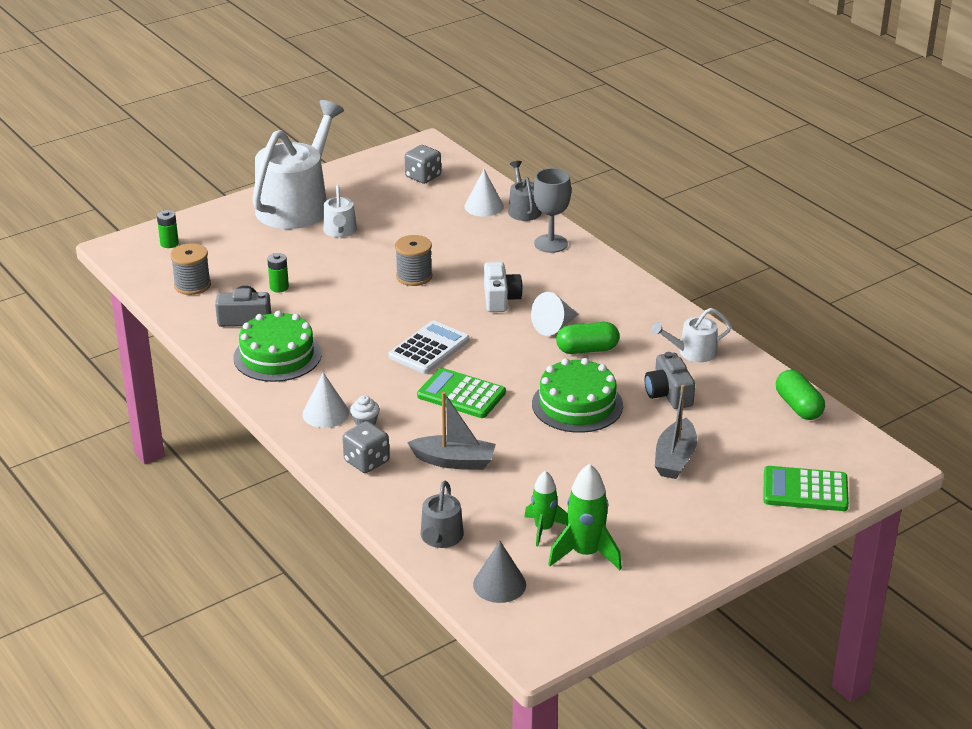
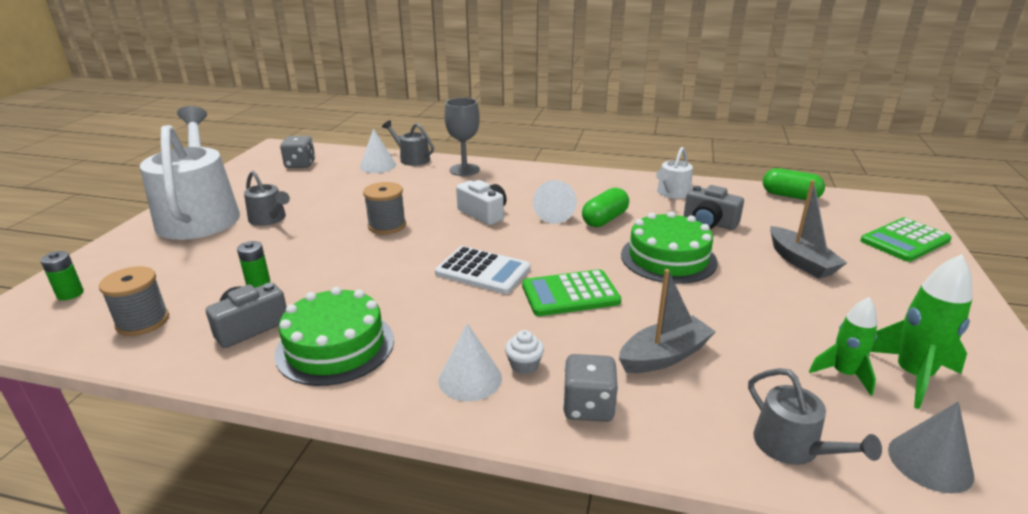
camera: 40 degrees left, 5 degrees down
white watering can [323,185,357,237] -> grey watering can [244,171,290,226]
white calculator [389,321,469,374] -> white calculator turned 120 degrees clockwise [435,246,531,294]

